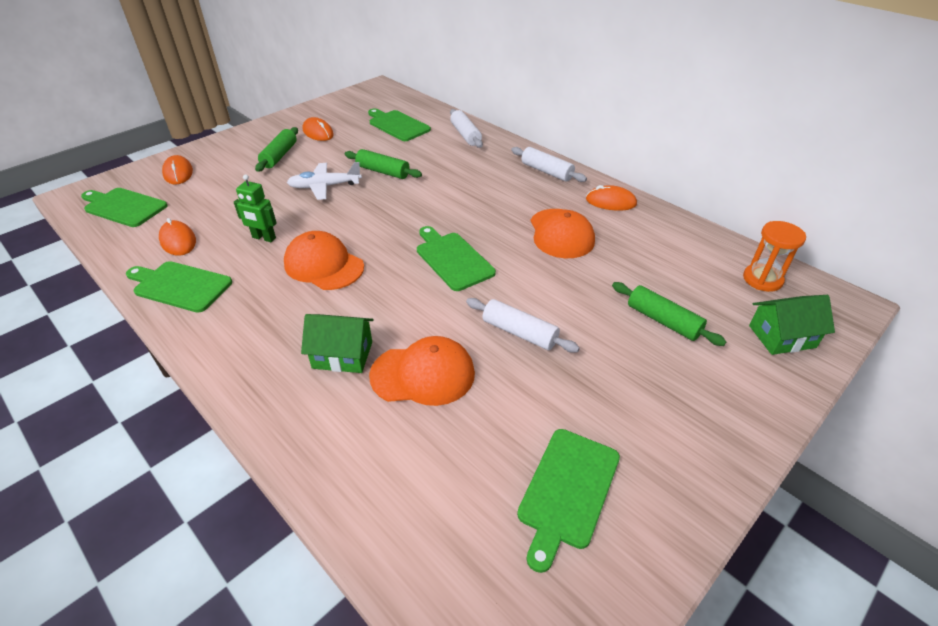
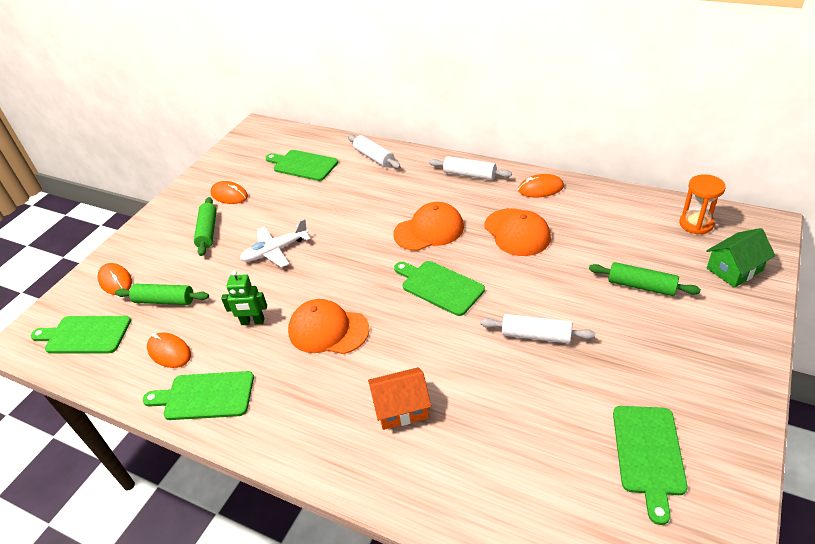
camera: 15 degrees left, 0 degrees up
green house [301,314,374,373] -> orange house [368,367,431,430]
green rolling pin [344,149,422,179] -> green rolling pin moved to [115,284,209,305]
orange cap [369,336,475,406] -> orange cap moved to [393,202,464,251]

